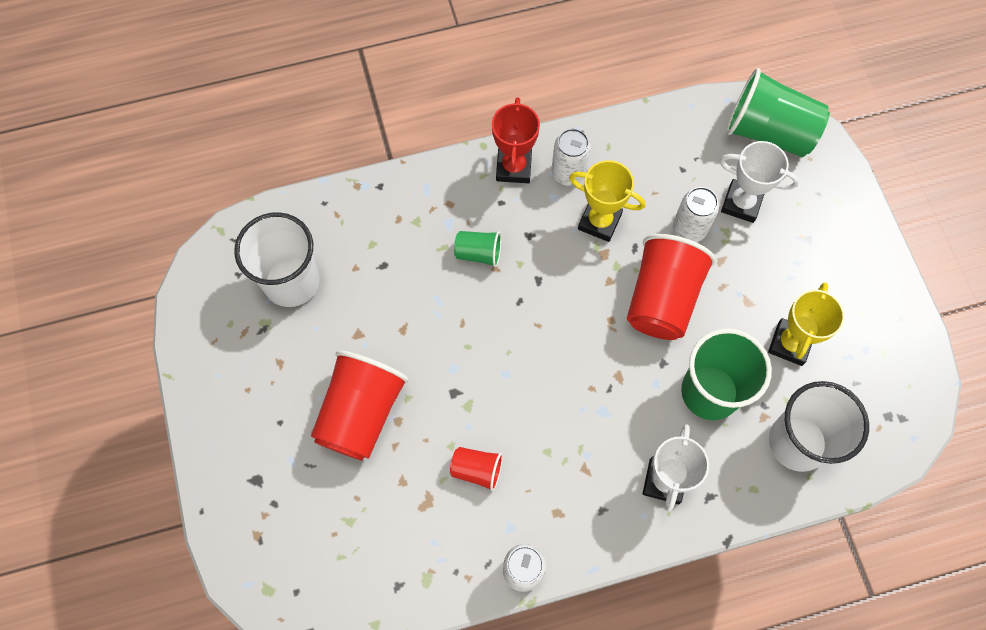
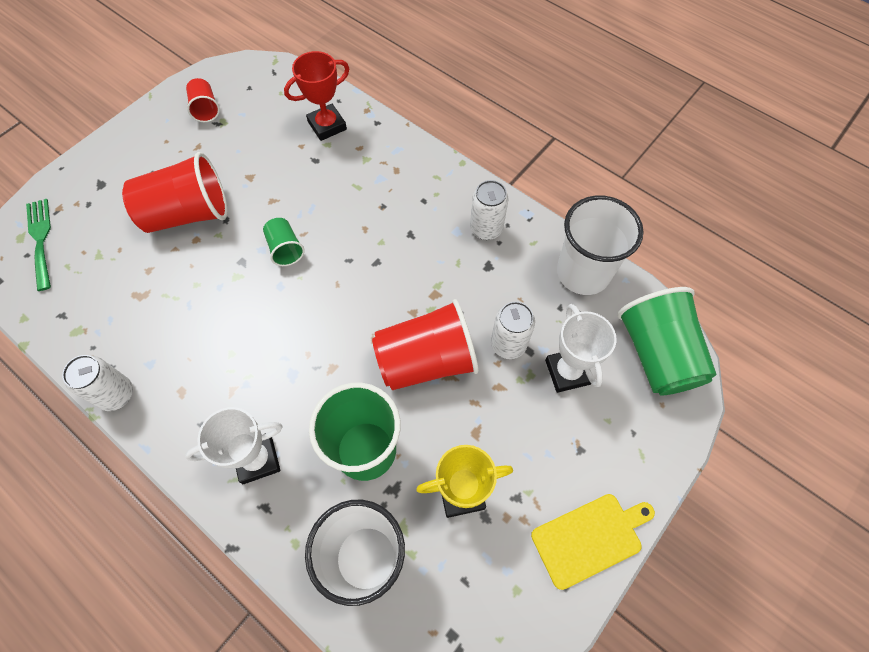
camera: 55 degrees right, 5 degrees down
white cup [234,212,319,307] -> white cup moved to [557,195,644,295]
red cup [450,447,503,491] -> red cup moved to [186,78,220,122]
green cup [454,231,501,267] -> green cup moved to [263,218,305,266]
red trophy [492,97,540,183] -> red trophy moved to [284,51,350,141]
yellow trophy [569,160,645,242] -> none
none -> green fork [26,199,51,291]
none -> yellow cutting board [531,494,655,590]

